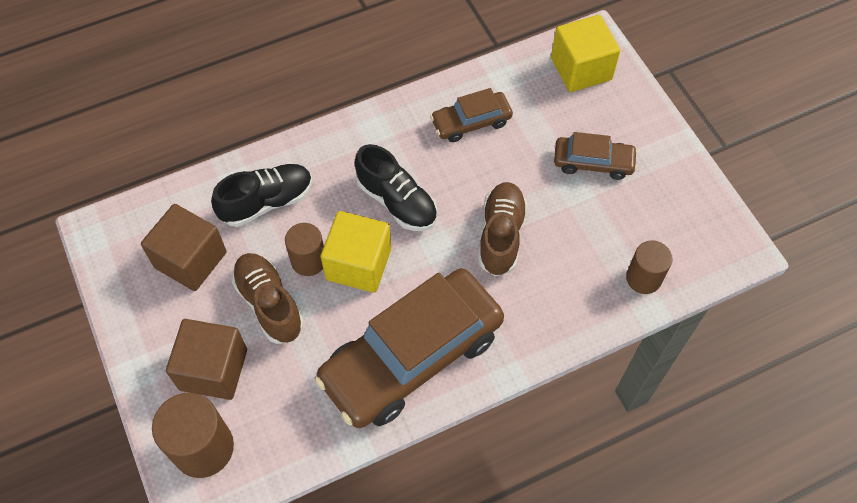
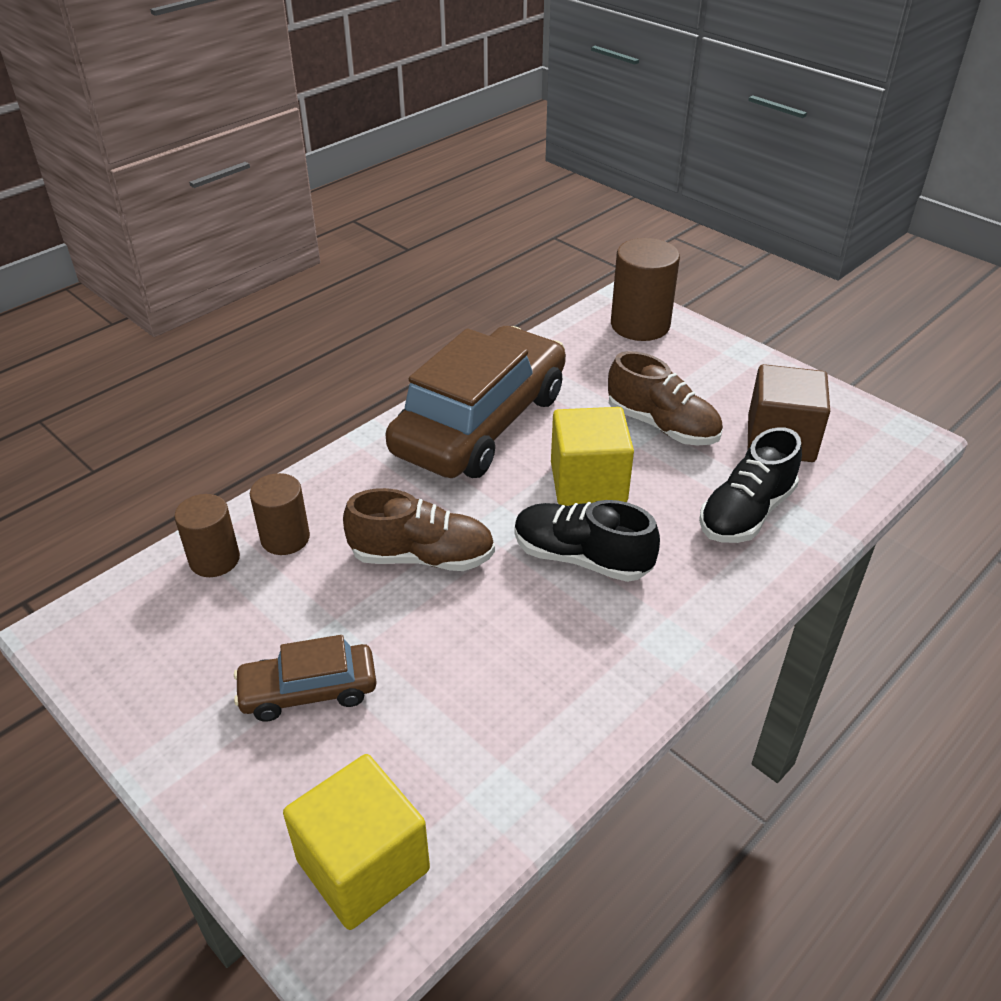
camera: 160 degrees right, 20 degrees down
brown cube [166,319,247,400] -> none
brown cylinder [285,223,324,276] -> brown cylinder moved to [250,473,310,555]
brown car [430,88,513,142] -> none
brown shoe [478,182,528,277] -> brown shoe turned 75 degrees counterclockwise [343,488,495,571]

